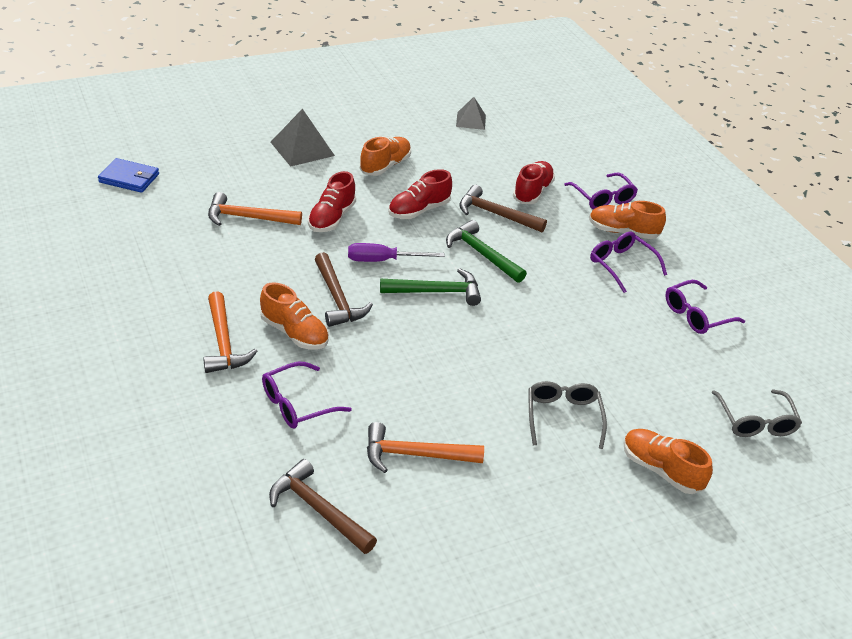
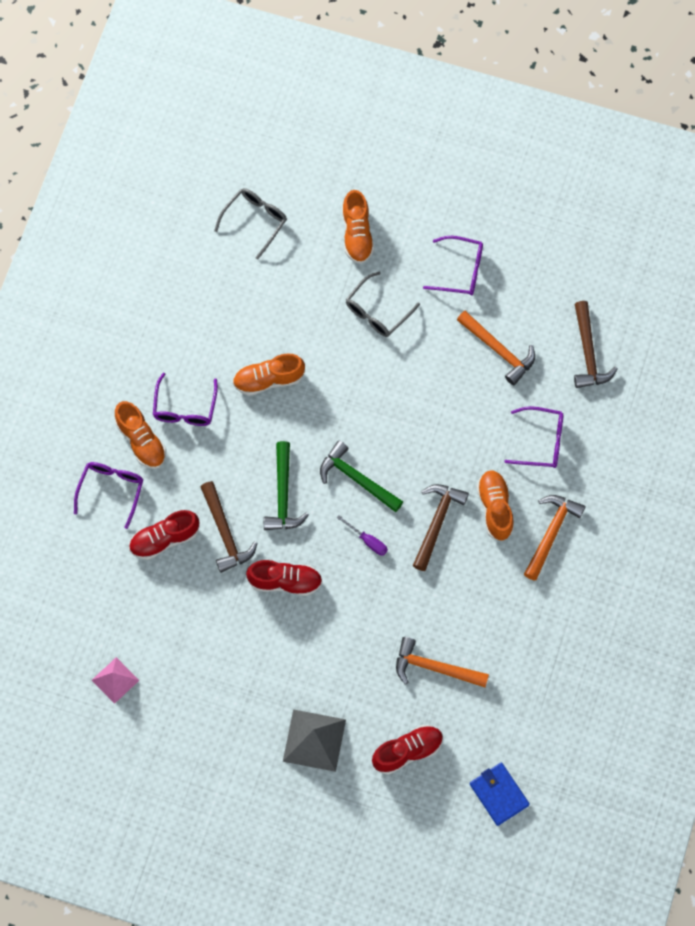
camera: 135 degrees left, 30 degrees up
orange hammer [208,192,302,226] -> orange hammer turned 150 degrees clockwise [396,637,489,687]
red shoe [308,171,356,232] -> red shoe moved to [372,725,443,775]
purple screwdriver [348,243,445,262] -> purple screwdriver [337,515,388,556], size x0.67
orange shoe [360,137,411,176] -> orange shoe moved to [233,353,305,396]
grey pyramid [456,97,486,130] -> pink pyramid [92,657,139,704]
purple glasses [665,280,745,334] -> purple glasses moved to [423,236,483,295]

